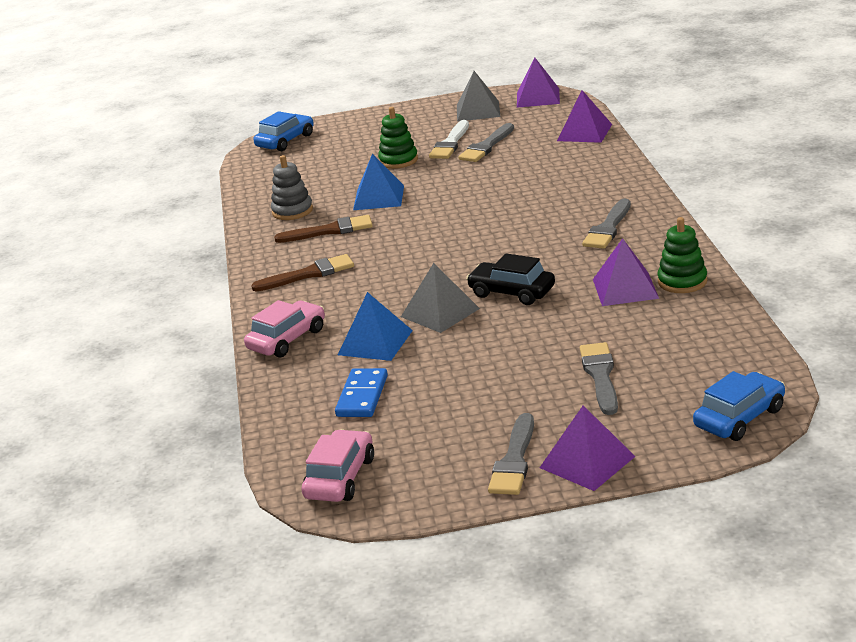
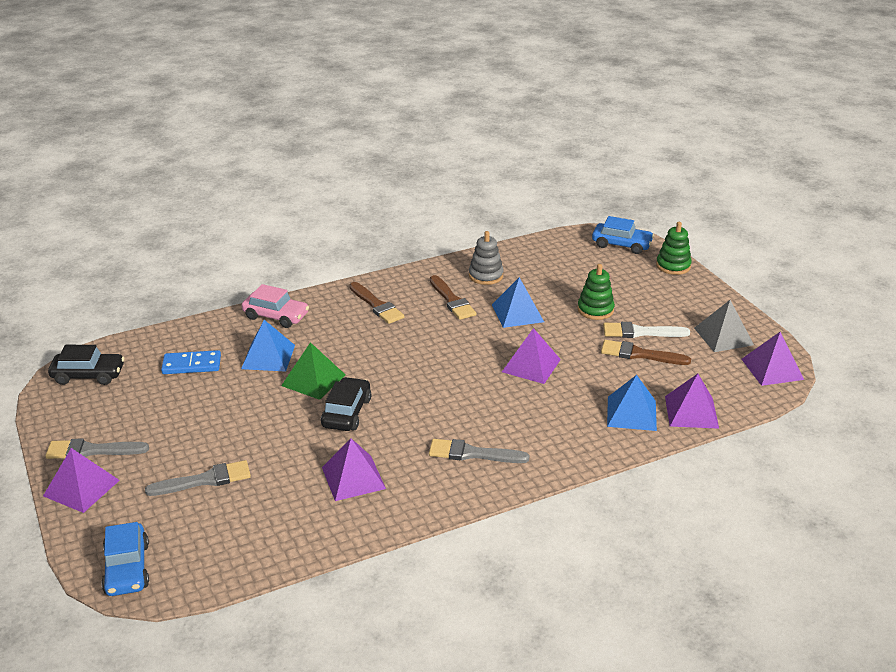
camera: 70 degrees right, 5 degrees up
pink car [301,429,374,502] -> black car [48,345,124,385]
grey pyramid [401,263,480,333] -> green pyramid [281,342,346,400]
grey brush [458,123,514,162] -> brown brush [601,340,691,365]
green stacking toy [657,217,707,293] -> green stacking toy moved to [656,222,692,275]
blue car [693,371,785,441] -> blue car turned 45 degrees clockwise [101,522,149,596]
none -> purple pyramid [502,328,561,384]
none -> blue pyramid [607,375,657,431]

